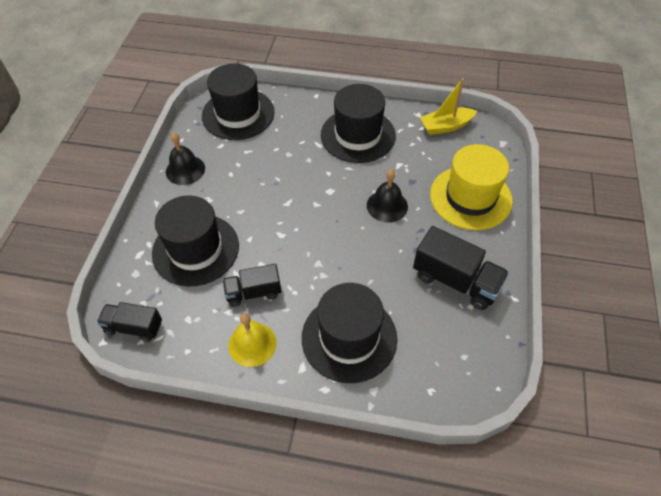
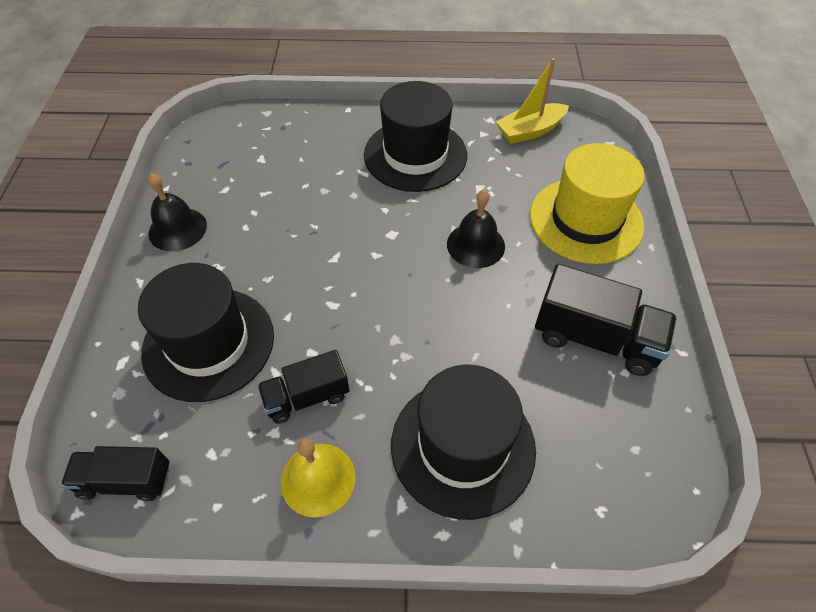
camera: 10 degrees left, 0 degrees up
black hat [202,63,275,140] -> none

